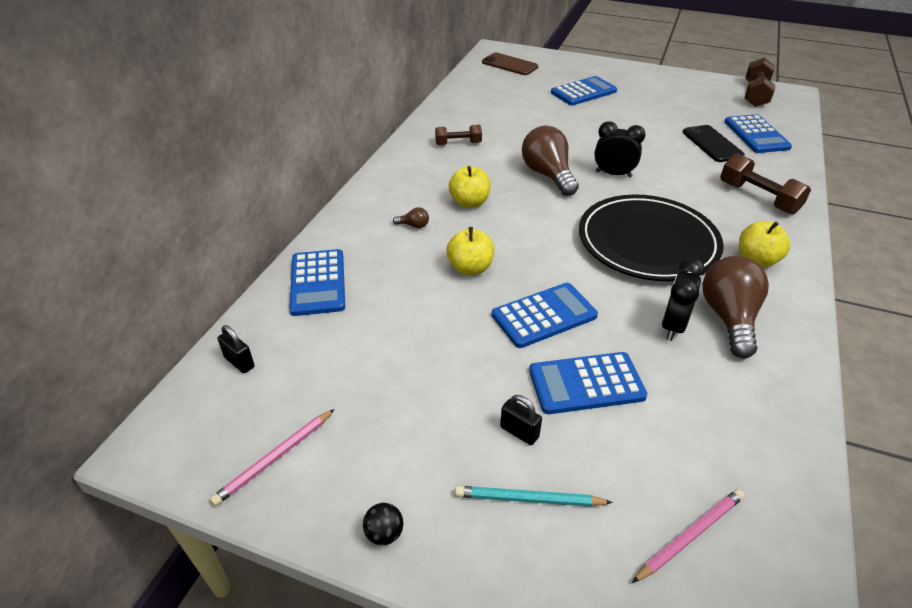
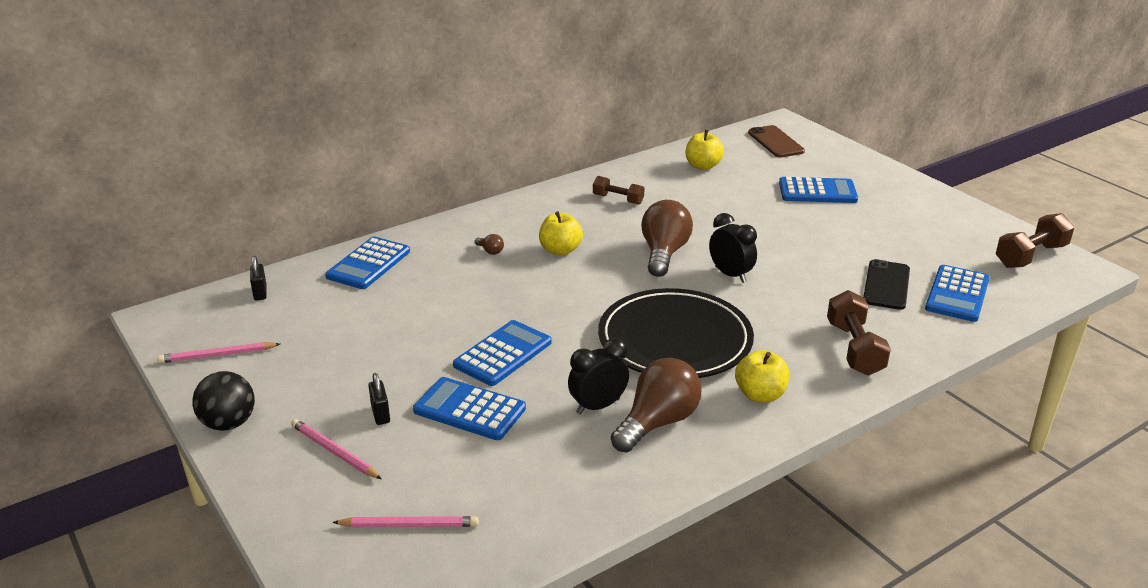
camera: 35 degrees right, 10 degrees down
black ball [363,503,403,545] -> black ball [192,371,255,431], size x1.85
yellow apple [446,227,494,275] -> yellow apple moved to [686,130,724,170]
turquoise pencil [455,486,613,507] -> pink pencil [291,419,382,479]
blue calculator [492,283,598,348] -> blue calculator turned 60 degrees counterclockwise [453,320,551,386]

